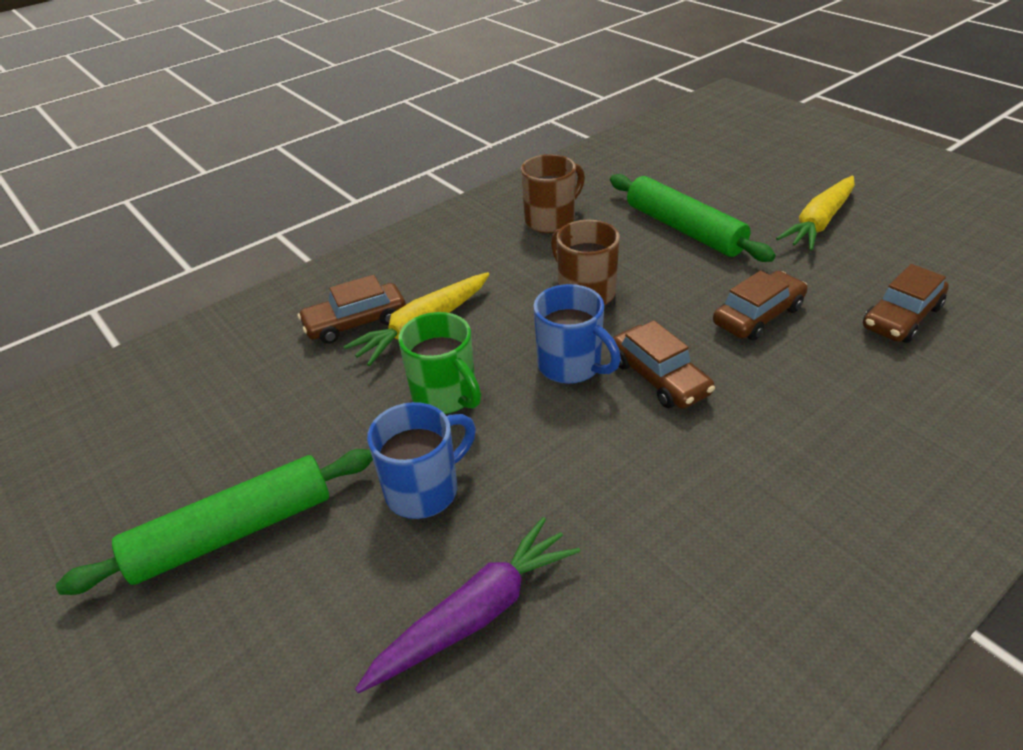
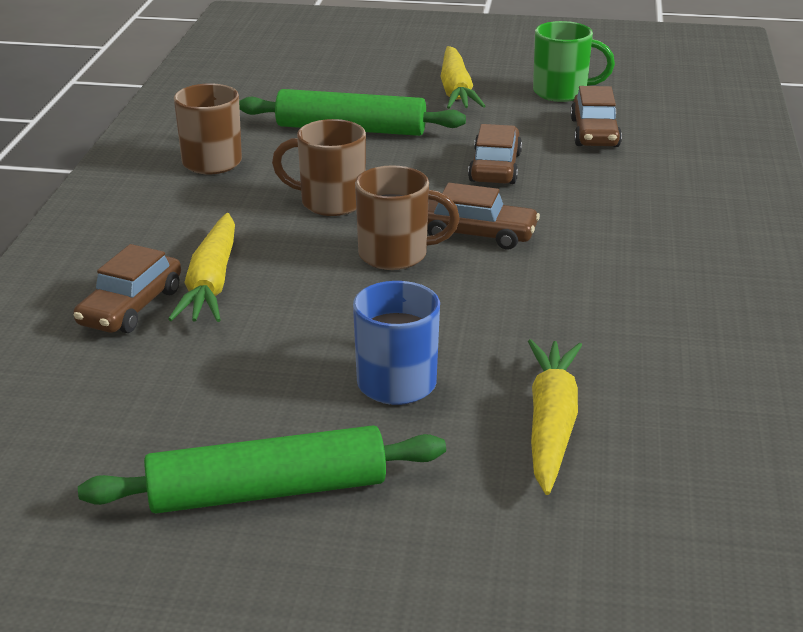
camera: 45 degrees left, 10 degrees down
green rolling pin [56,449,373,595] -> green rolling pin turned 60 degrees clockwise [78,425,446,514]
purple carrot [355,517,581,694] -> yellow carrot [528,339,582,495]
green mug [398,312,481,414] -> green mug moved to [533,21,615,102]
blue mug [533,284,621,384] -> brown mug [355,165,460,270]

